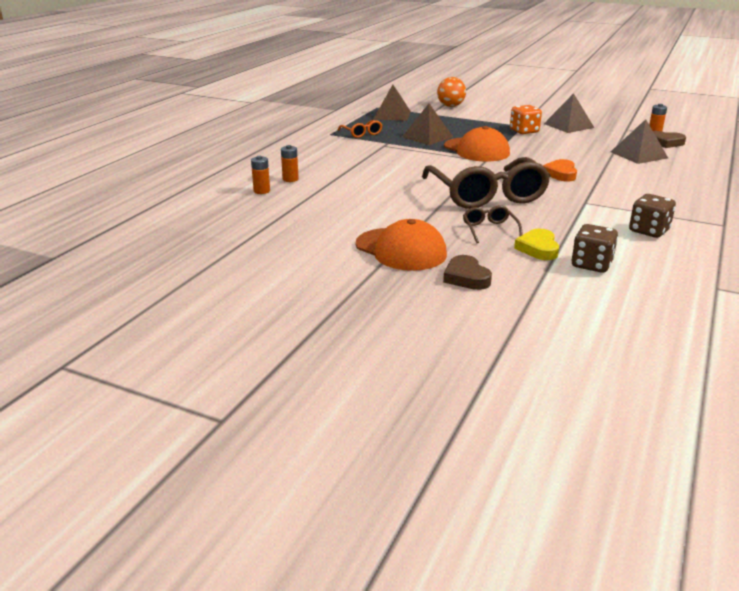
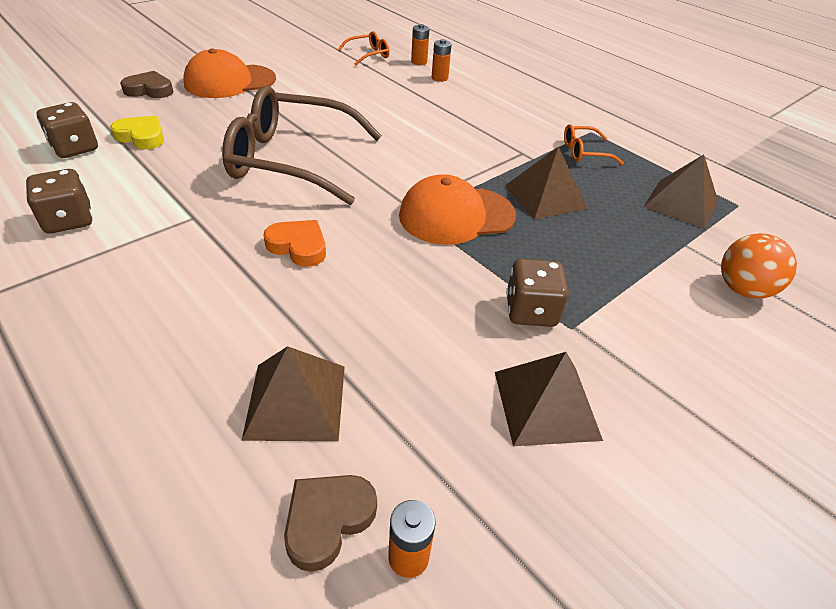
camera: 110 degrees right, 15 degrees up
brown glasses [463,205,522,243] -> none
orange dice [510,105,542,134] -> brown dice [506,259,569,327]
none -> orange glasses [337,31,390,66]

